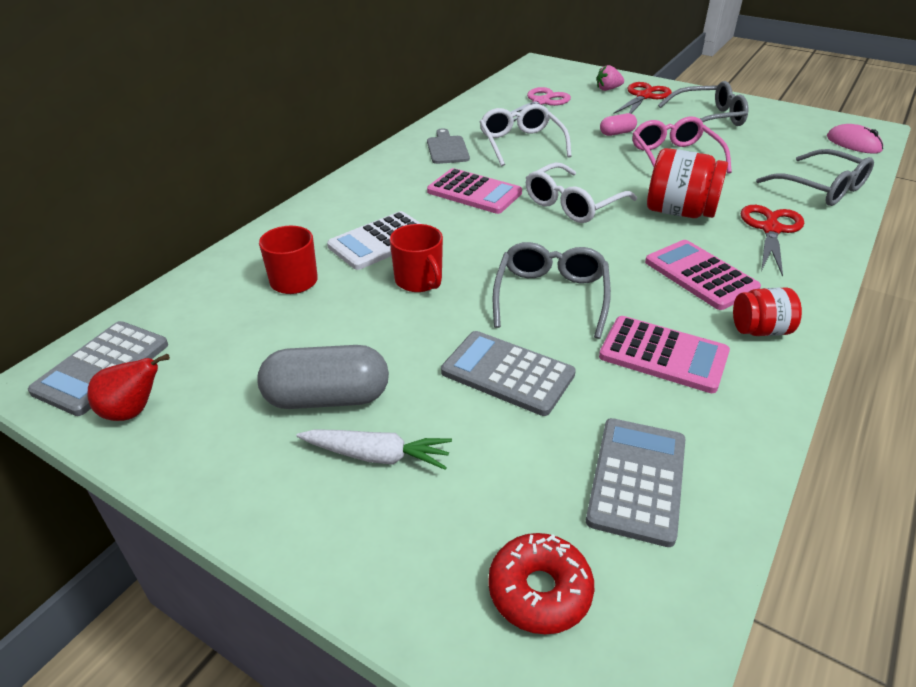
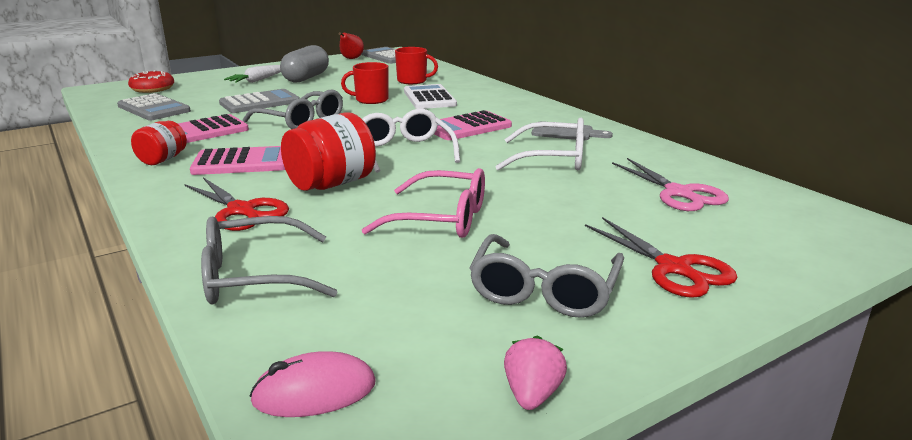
camera: 115 degrees right, 15 degrees down
pink strawberry [596,65,624,91] -> pink strawberry moved to [504,335,567,410]
pink capsule [600,113,637,136] -> none

